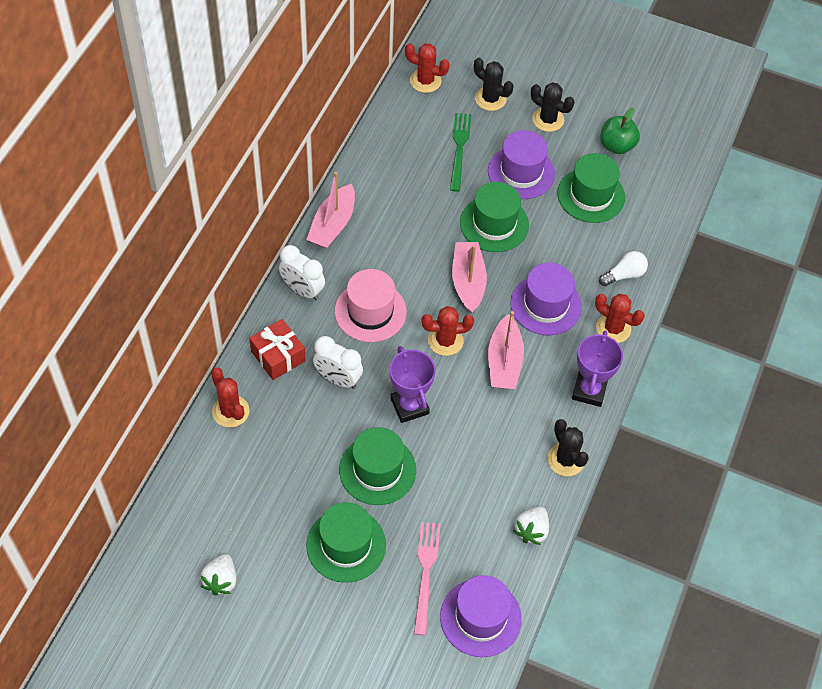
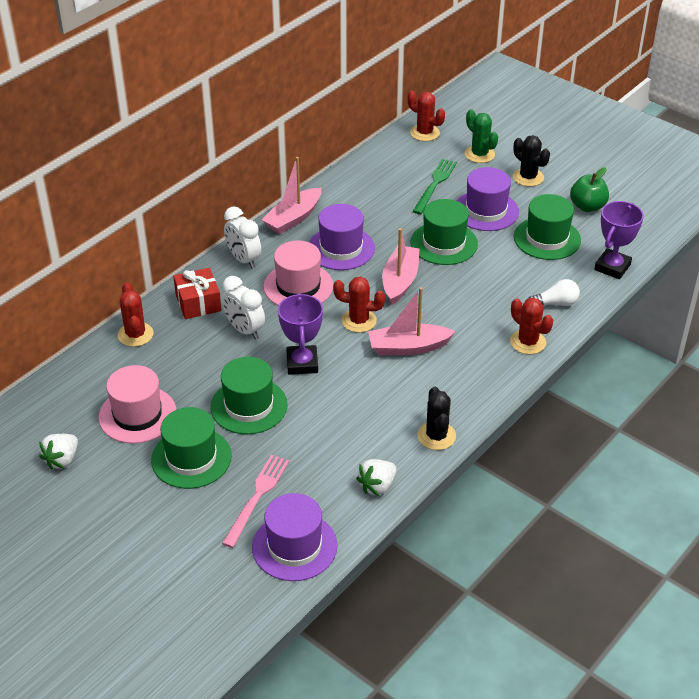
camera: 20 degrees right, 15 degrees down
black cactus [474,58,514,111] -> green cactus [465,109,498,163]
pink boat [488,311,524,389] -> pink boat turned 60 degrees clockwise [368,287,456,355]
purple hat [510,263,582,335] -> purple hat moved to [309,204,375,270]
purple trophy [572,330,623,407] -> purple trophy moved to [594,201,644,279]
none -> pink hat [99,365,176,444]

